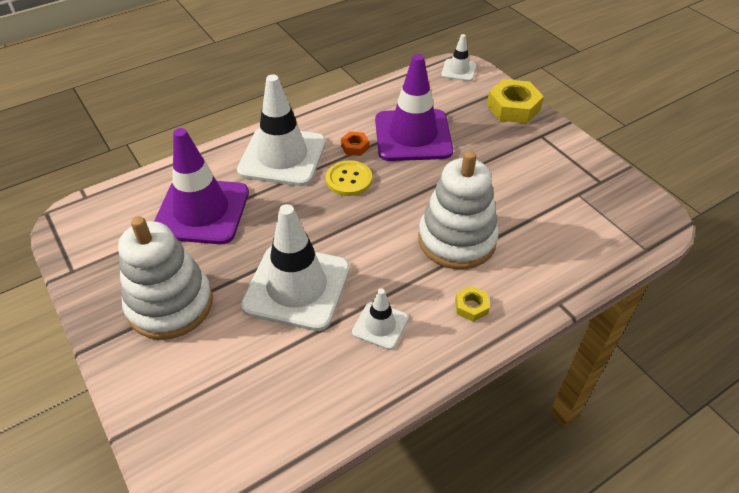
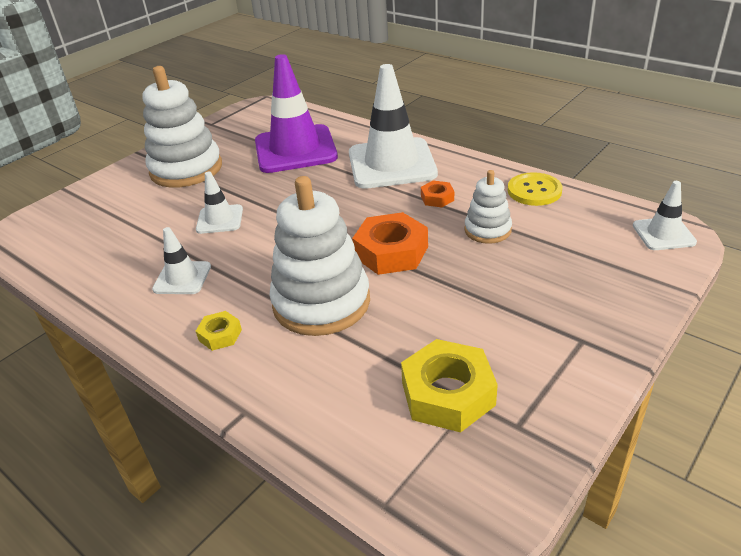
camera: 75 degrees right, 10 degrees down
white traffic cone [241,204,350,331] -> white traffic cone [196,172,243,234], size x0.49
yellow button [326,160,372,196] -> yellow button moved to [508,172,563,206]
purple traffic cone [375,54,453,161] -> white stacking toy [464,170,512,244]
yellow nut [487,79,544,123] -> yellow nut moved to [401,339,498,433]
none -> orange nut [352,212,428,275]

